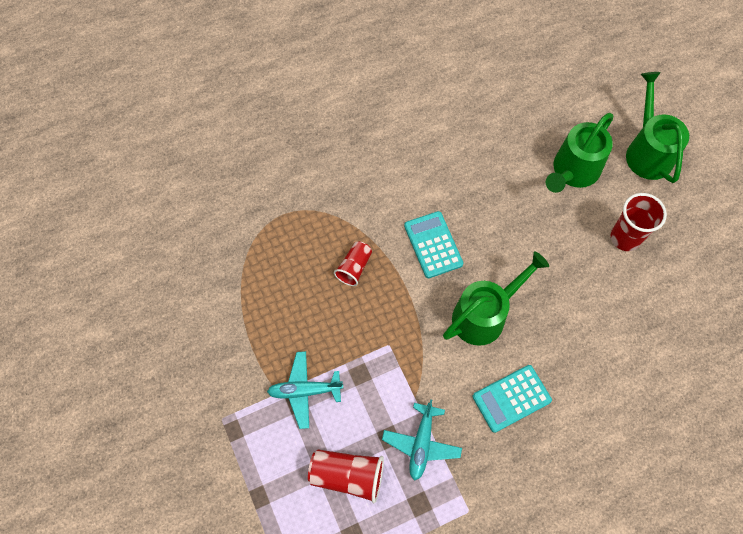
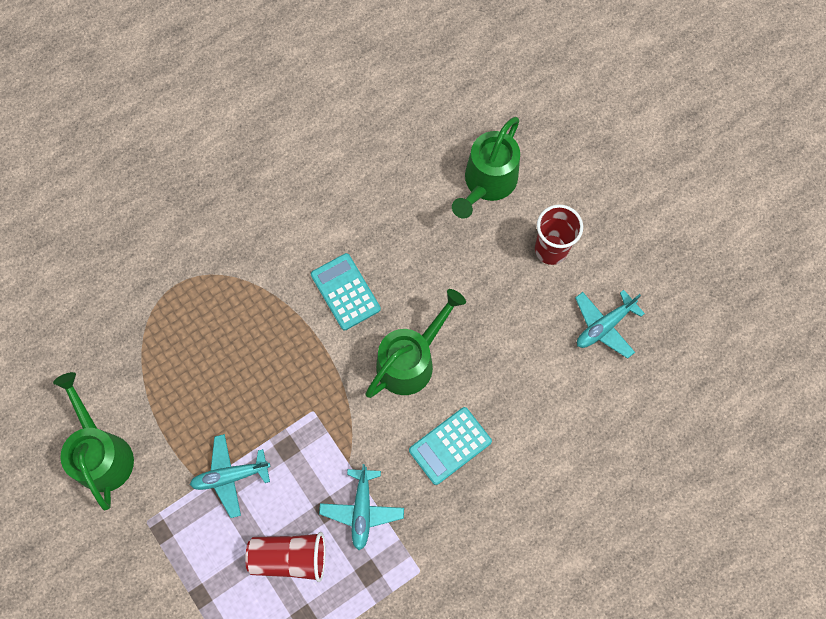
camera: 10 degrees left, 5 degrees up
red cup [334,241,372,286] -> none
green watering can [626,72,689,183] -> green watering can moved to [53,372,134,510]
none -> turquoise plane [575,290,645,359]

